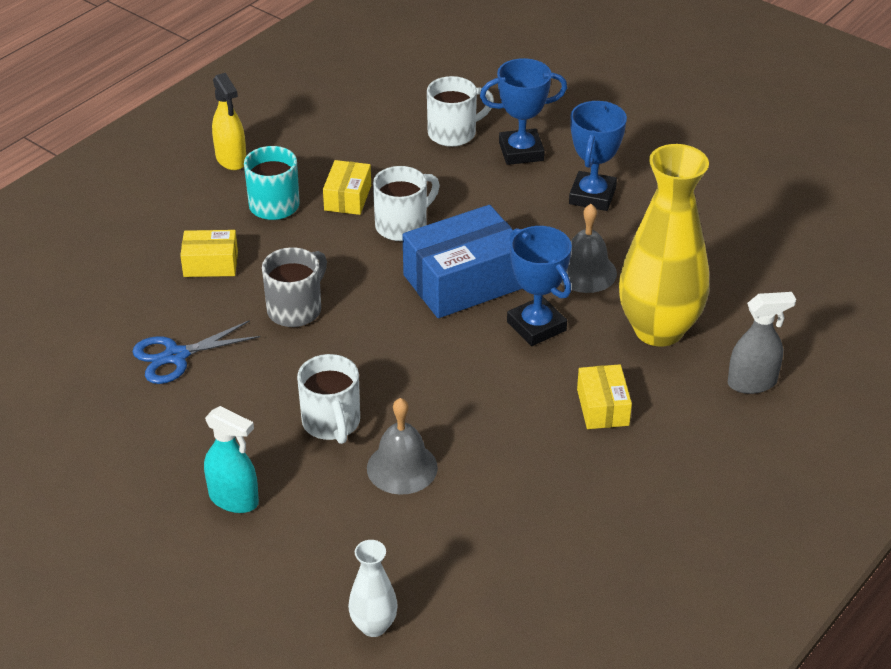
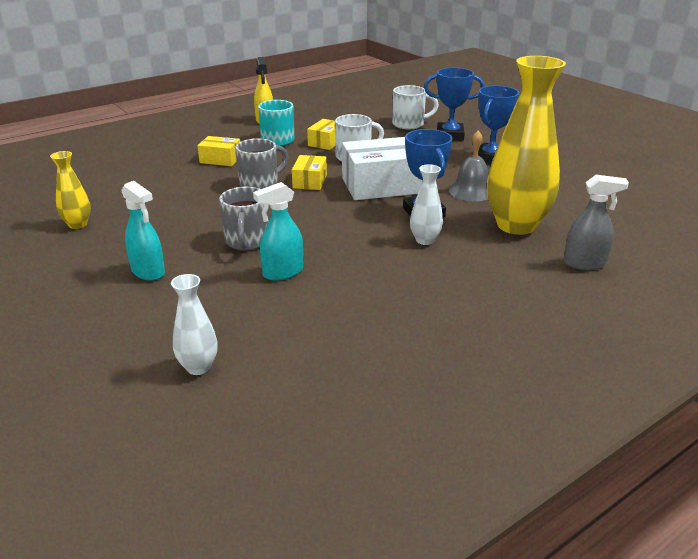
camera: 15 degrees right, 10 degrees down
blue scissors [132,320,260,384] -> none
white mug [297,354,360,444] -> grey mug [219,187,268,251]
grey bell [367,398,438,495] -> turquoise spray bottle [253,182,303,281]
blue box [403,205,522,318] -> white box [342,137,422,200]
yellow box [577,364,632,429] -> yellow box moved to [292,155,327,190]
none -> yellow vase [50,151,91,229]
none -> white vase [410,164,443,245]

